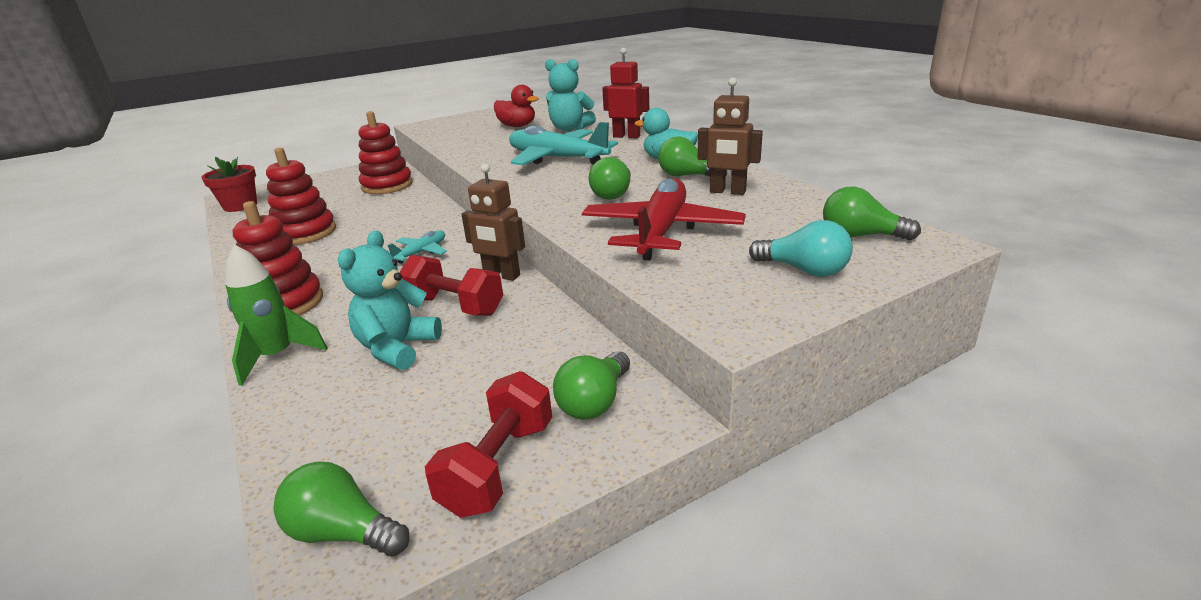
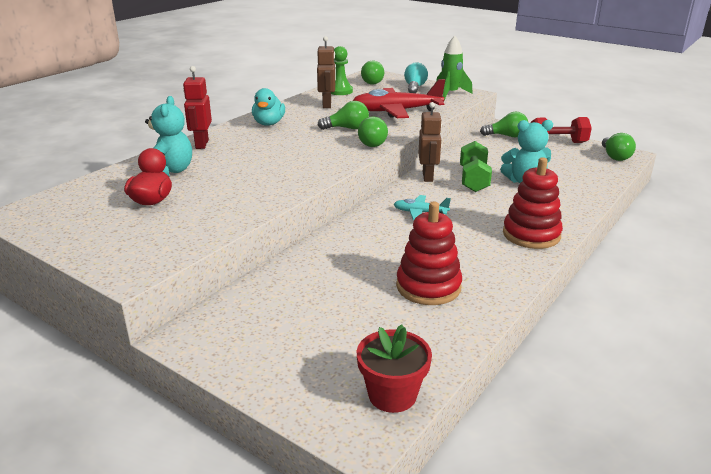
camera: 115 degrees left, 0 degrees up
green rocket [225,244,328,386] -> green rocket moved to [436,36,473,100]
red stacking toy [359,111,413,194] -> none
red dumbbell [399,255,503,316] -> green dumbbell [460,141,492,192]
turquoise plane [509,122,618,165] -> none
green light bulb [658,137,727,177] -> green light bulb moved to [358,116,388,147]
none -> green pawn [331,46,353,95]

